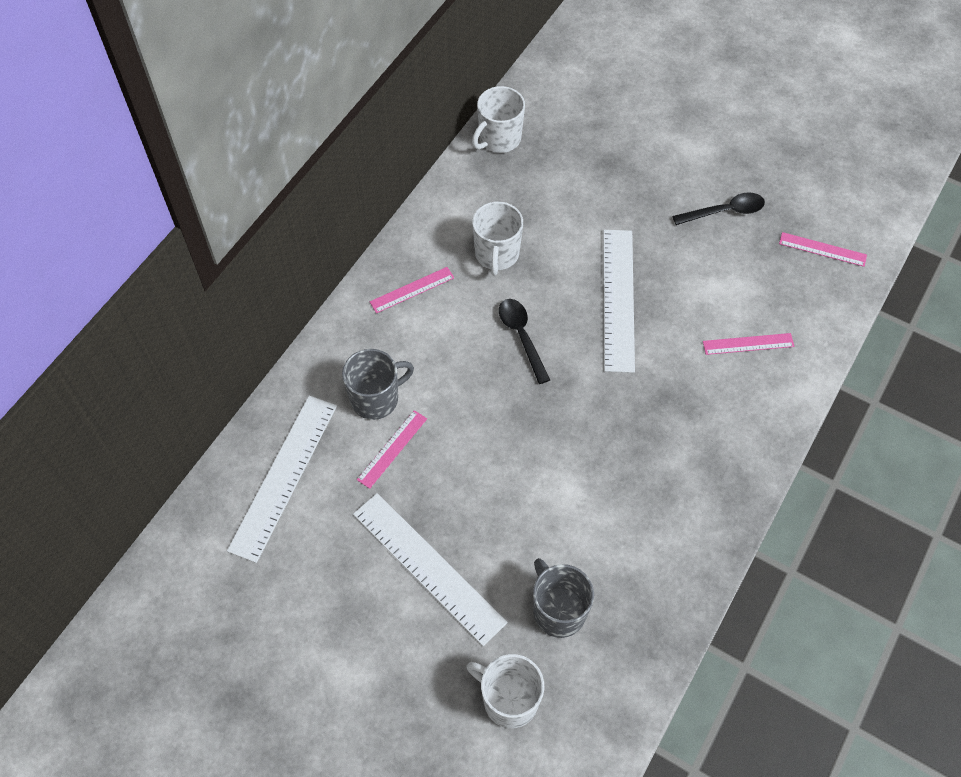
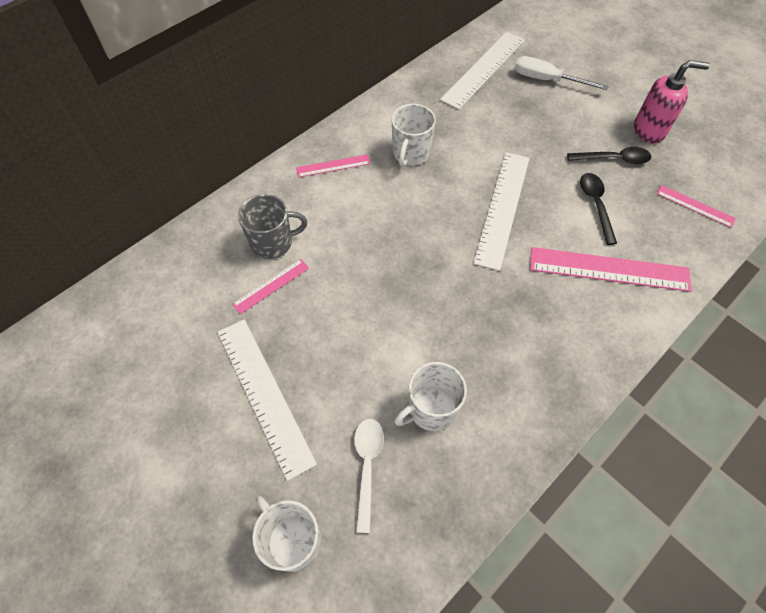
camera: 15 degrees right, 0 degrees up
white ruler [227,396,337,563] -> white ruler moved to [440,32,524,110]
white mug [472,86,525,153] -> white mug moved to [394,362,467,431]
black spoon [499,299,550,384] -> black spoon moved to [580,173,617,245]
grey mug [533,558,594,638] -> white spoon [354,419,384,533]
pink ruler [703,333,795,355] -> pink ruler [530,247,692,292], size x1.91
none -> white screwdriver [515,56,609,90]
none -> pink soap dispenser [634,60,710,144]

